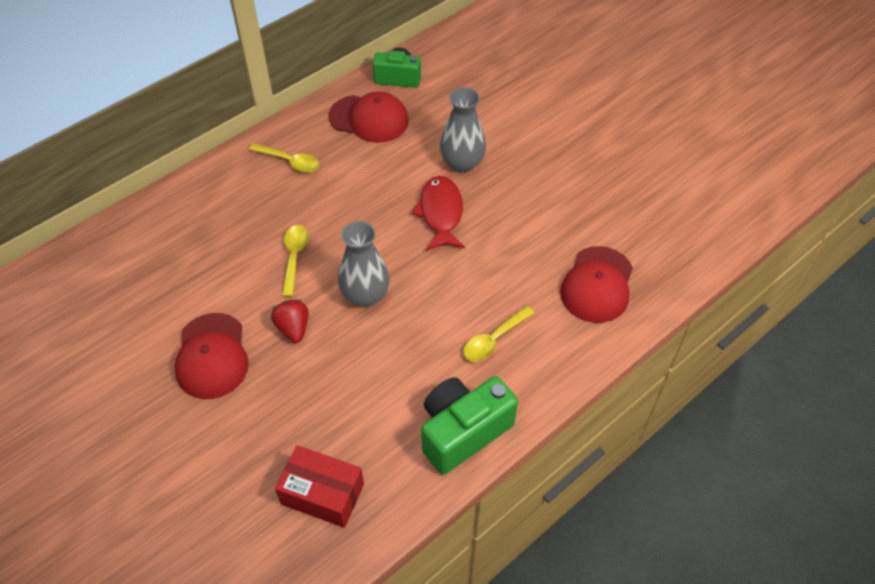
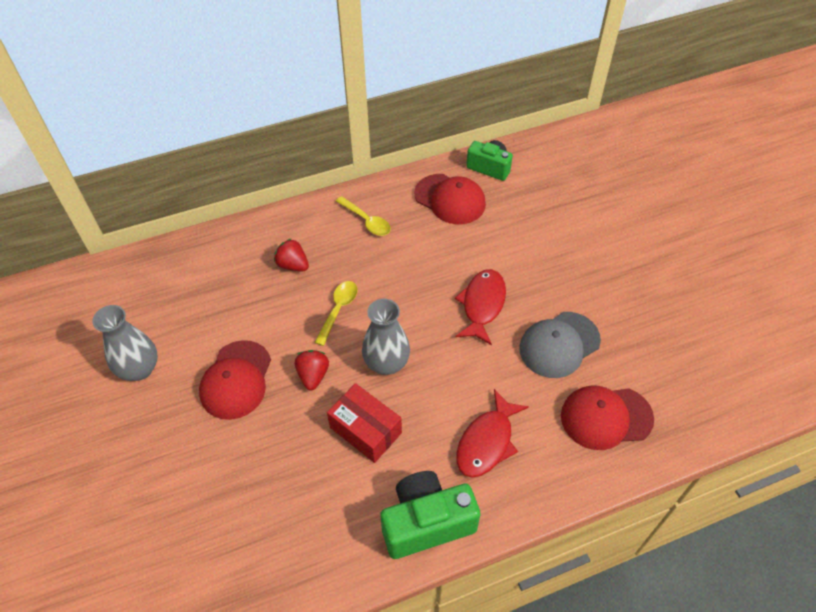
camera: 20 degrees right, 0 degrees up
red box [275,445,364,528] -> red box moved to [327,383,402,463]
grey vase [440,87,486,173] -> grey vase moved to [92,305,158,381]
yellow spoon [463,306,534,362] -> red fish [456,389,529,478]
red cap [560,246,633,323] -> red cap turned 45 degrees clockwise [561,386,654,450]
none -> red strawberry [274,238,309,271]
none -> grey cap [519,312,601,378]

